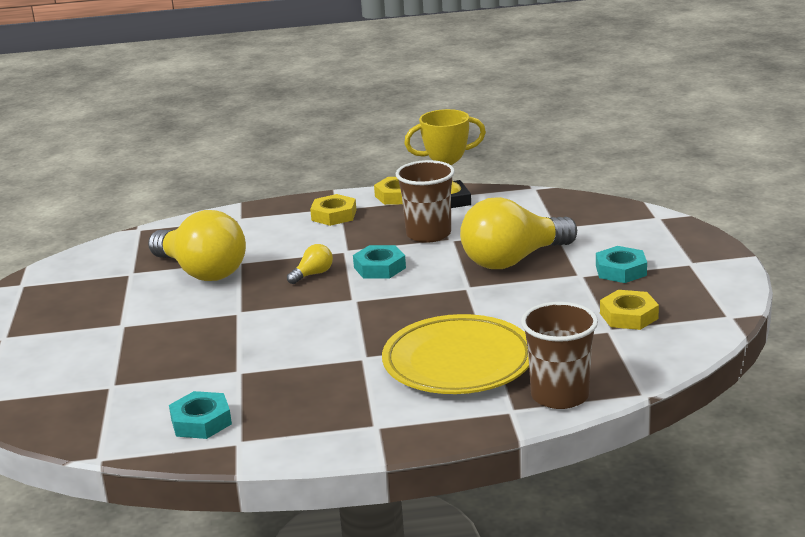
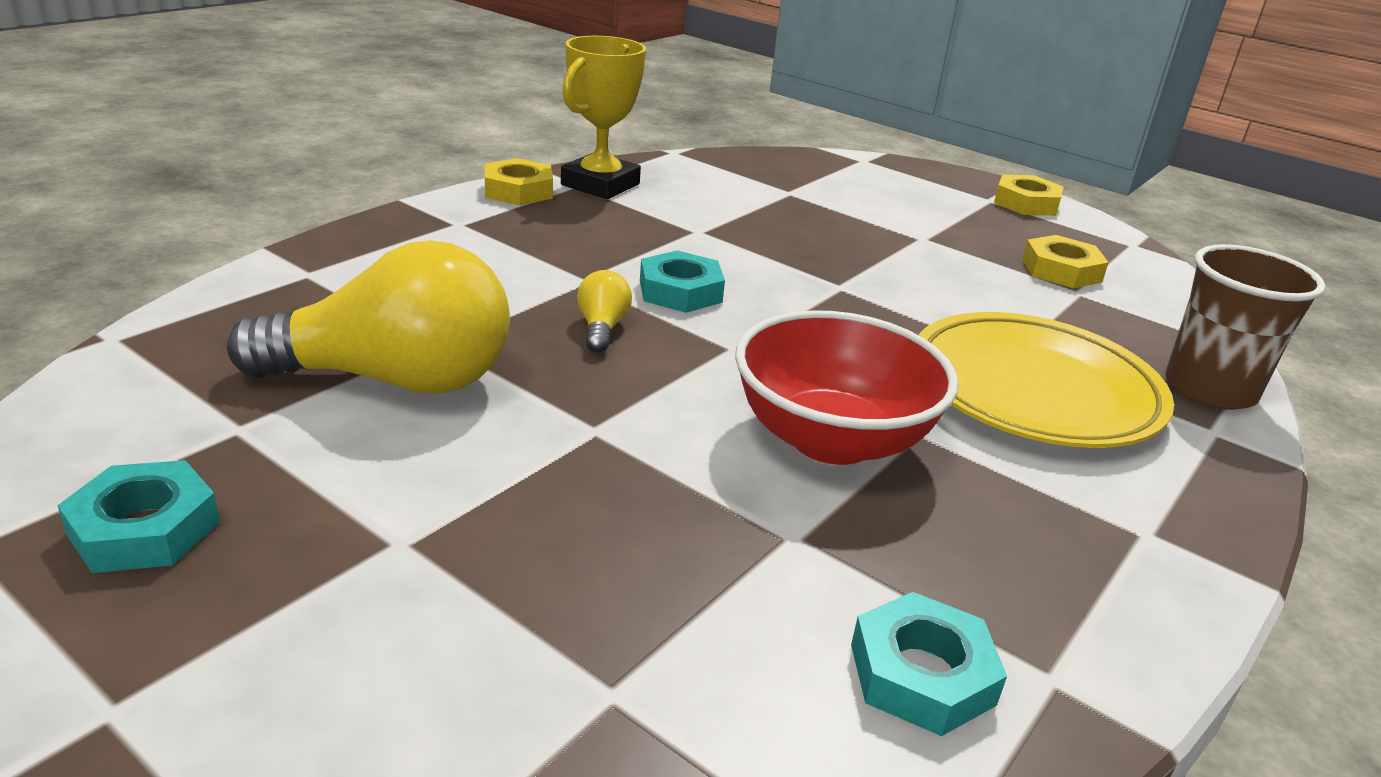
camera: 50 degrees left, 5 degrees up
yellow nut [310,194,356,226] -> yellow nut moved to [994,174,1063,216]
brown cup [396,160,455,243] -> none
yellow light bulb [460,197,577,269] -> none
turquoise nut [596,246,647,283] -> turquoise nut moved to [57,460,220,573]
none -> red bowl [735,310,959,465]

